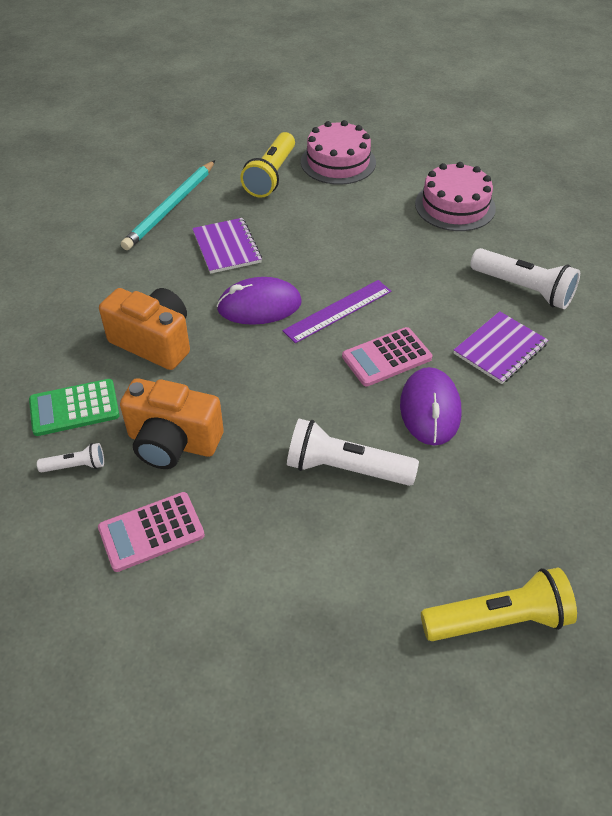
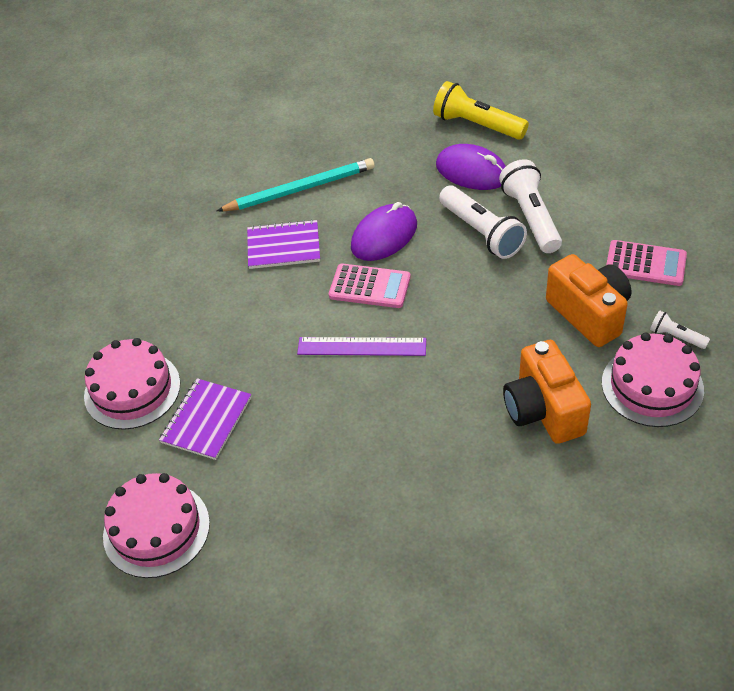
camera: 135 degrees left, 0 degrees up
green calculator [29,379,119,436] -> pink cake [602,332,704,427]
turquoise pencil [121,160,215,250] -> turquoise pencil moved to [217,158,375,211]
purple notebook [192,218,262,274] -> purple notebook moved to [159,378,251,460]
purple mouse [217,277,302,325] -> purple mouse moved to [436,144,506,190]
yellow flashlight [240,132,295,198] -> none
white flashlight [470,248,580,309] -> white flashlight moved to [499,159,562,253]

